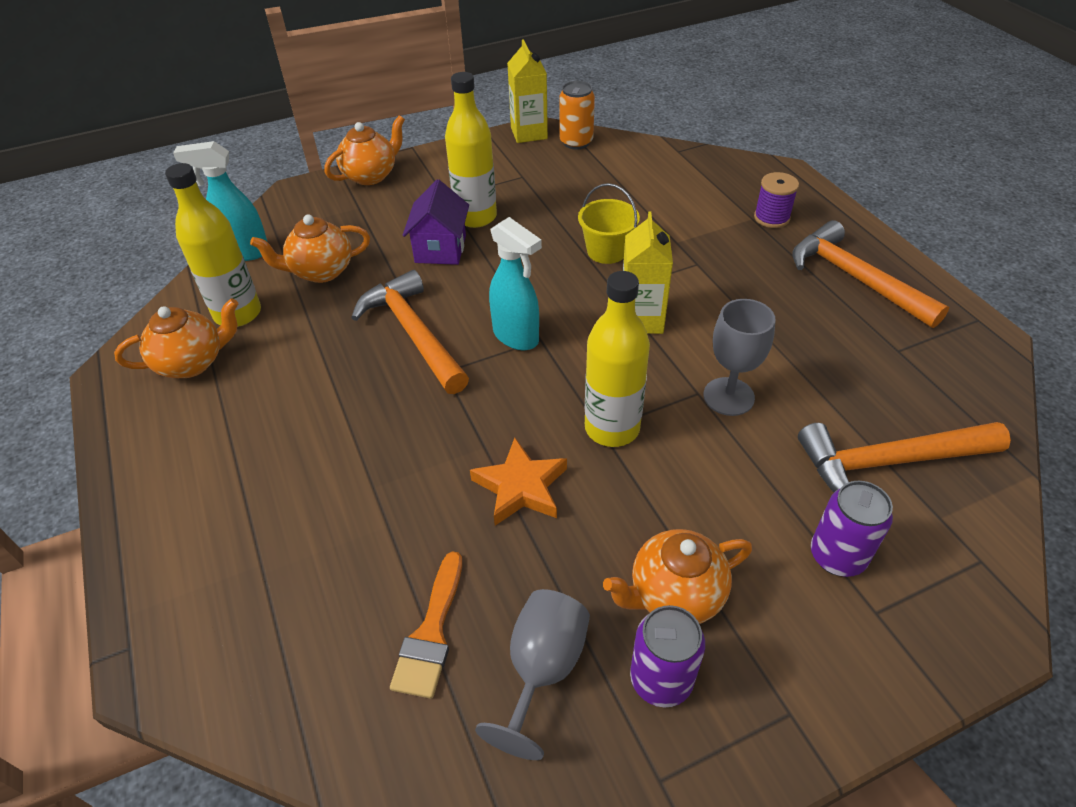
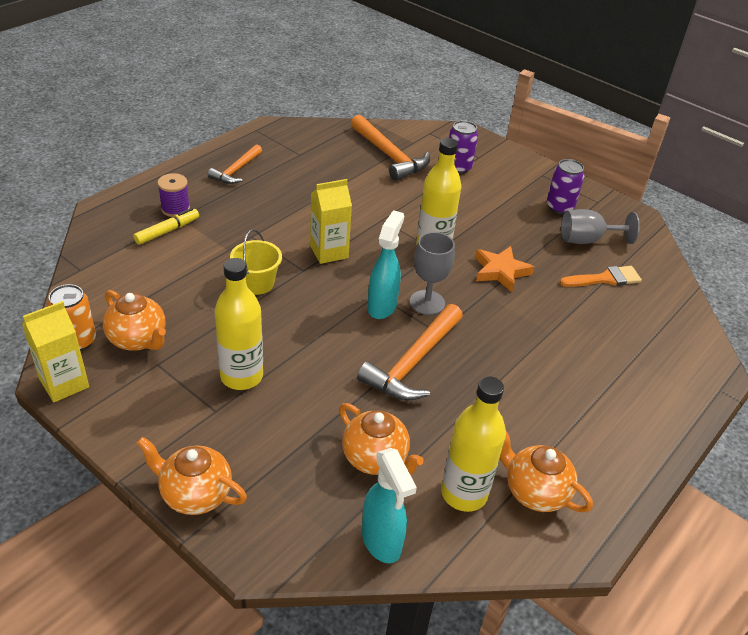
camera: 120 degrees left, 5 degrees down
purple house [403,180,469,265] -> none
orange teapot [603,529,752,624] -> orange teapot moved to [103,290,166,351]
grey goblet [704,299,776,416] -> grey goblet moved to [410,232,455,315]
orange hammer [792,220,949,328] -> orange hammer [208,144,262,184], size x0.62
none -> yellow marker [133,208,199,245]

